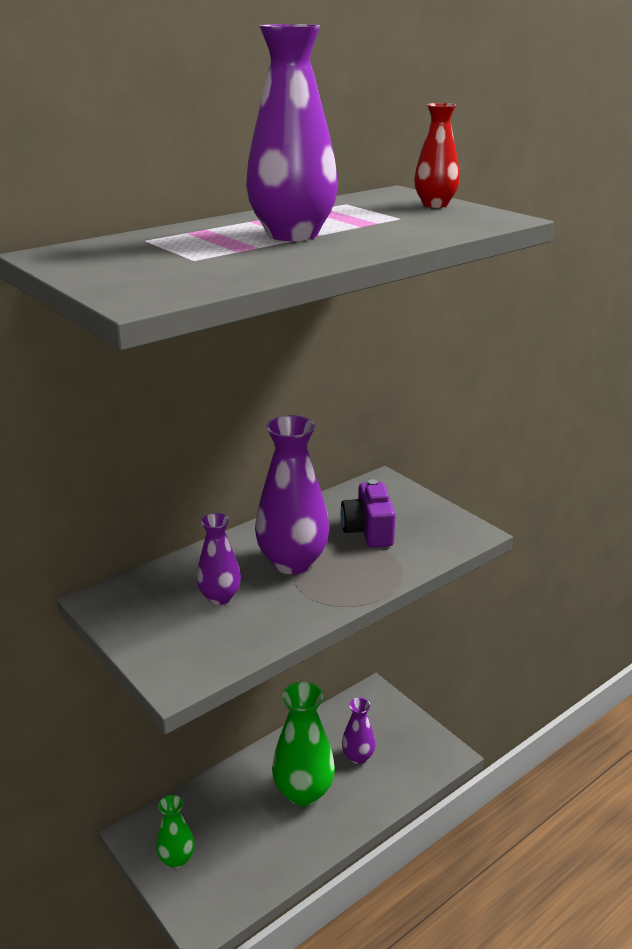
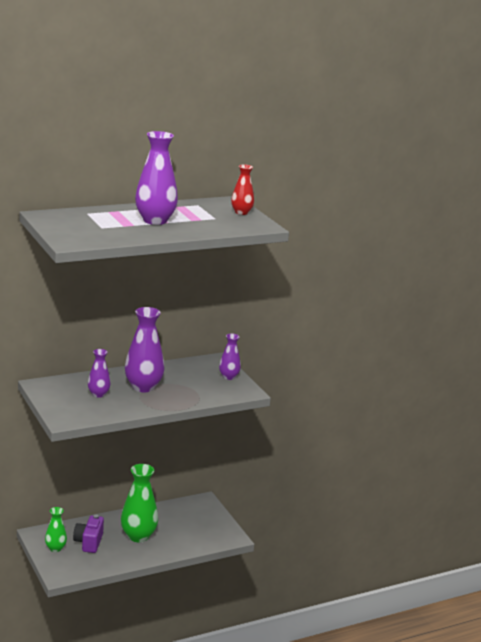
camera: 10 degrees right, 5 degrees down
purple camera [340,479,396,547] -> purple camera moved to [73,515,104,553]
purple vase [342,697,375,764] -> purple vase moved to [219,333,241,380]

